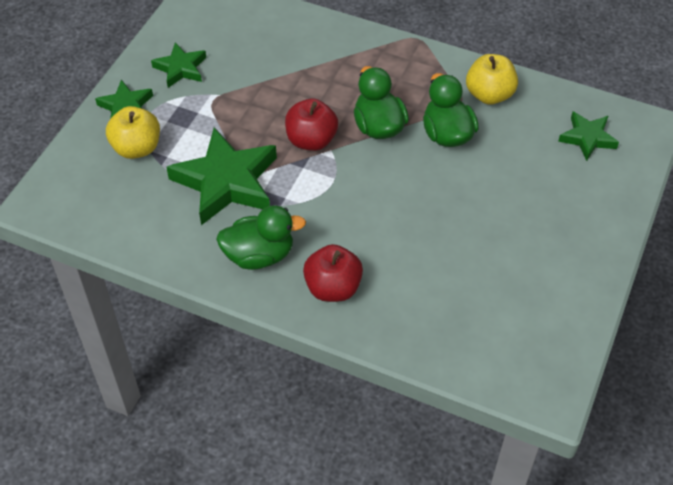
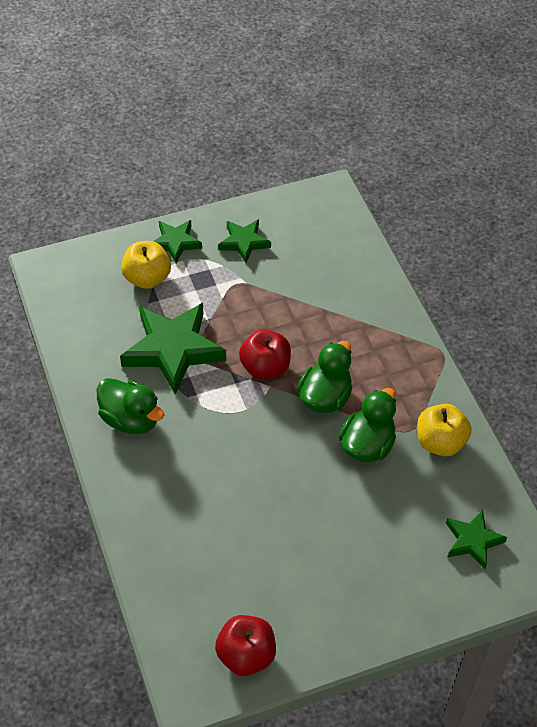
camera: 45 degrees right, 0 degrees up
red apple [303,244,363,302] -> red apple moved to [215,615,276,676]

